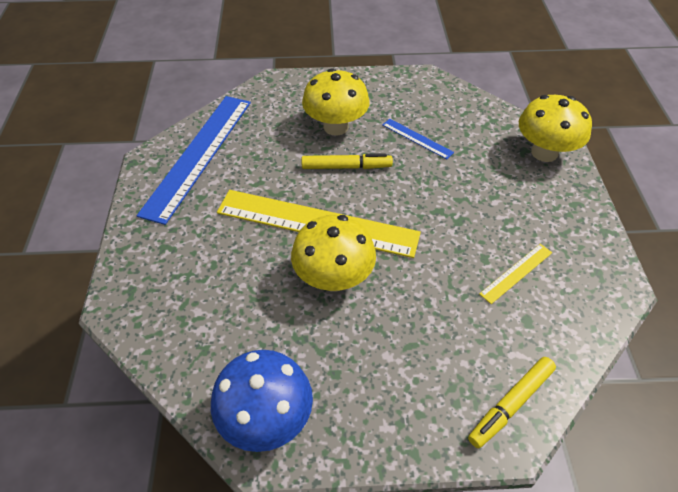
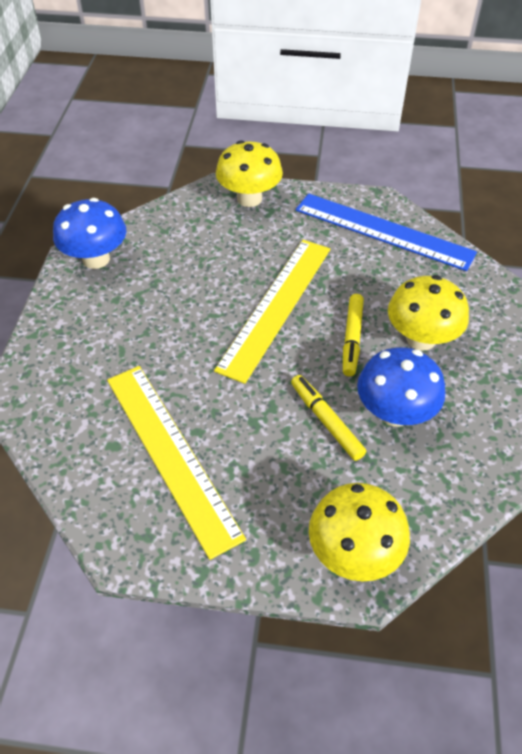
camera: 100 degrees right, 0 degrees up
yellow mushroom [291,215,376,292] -> yellow mushroom moved to [216,140,283,207]
blue ruler [382,119,454,159] -> blue mushroom [357,347,445,427]
yellow marker [468,357,556,448] -> yellow marker moved to [291,375,366,461]
yellow ruler [479,244,552,304] -> yellow ruler [107,366,246,560], size x2.27

